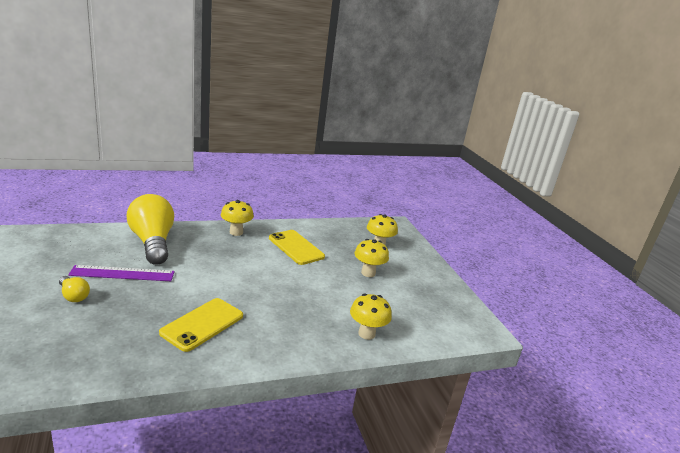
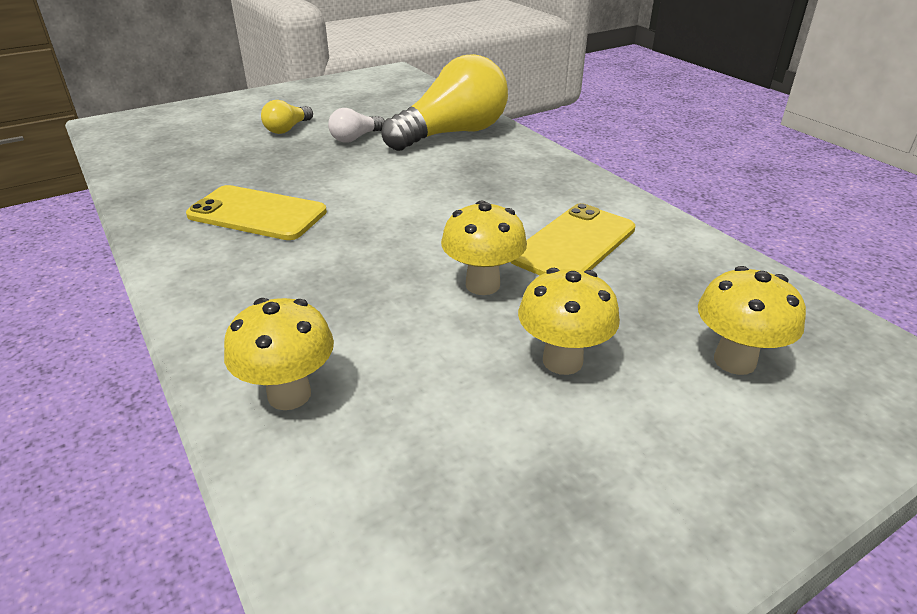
camera: 80 degrees right, 10 degrees up
purple ruler [68,265,175,281] -> white light bulb [328,108,385,143]
yellow mushroom [221,200,254,236] -> yellow mushroom moved to [441,201,527,295]

